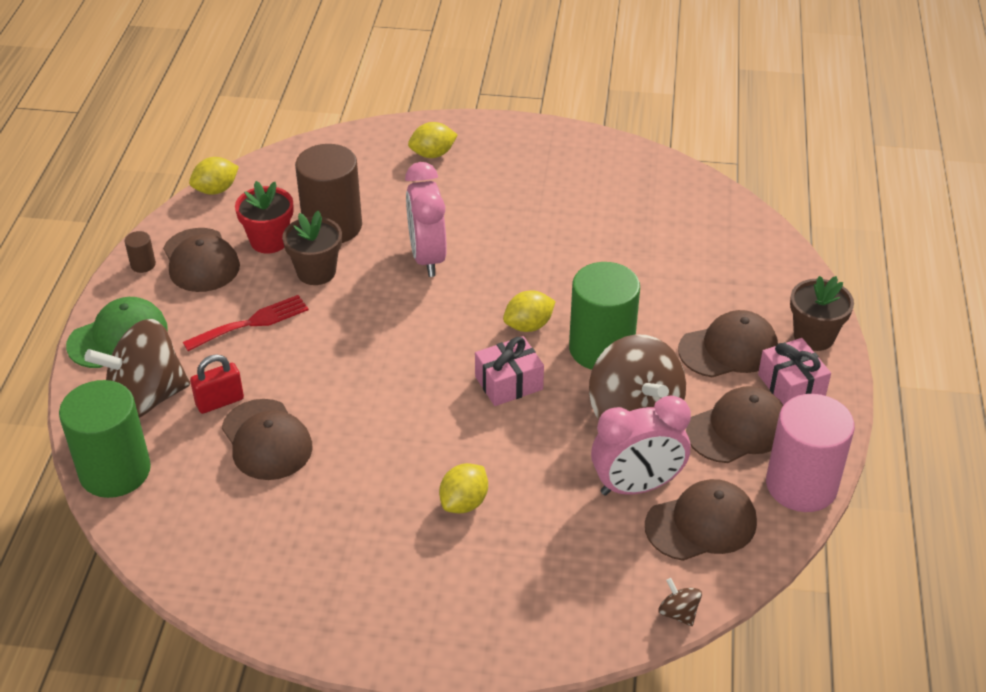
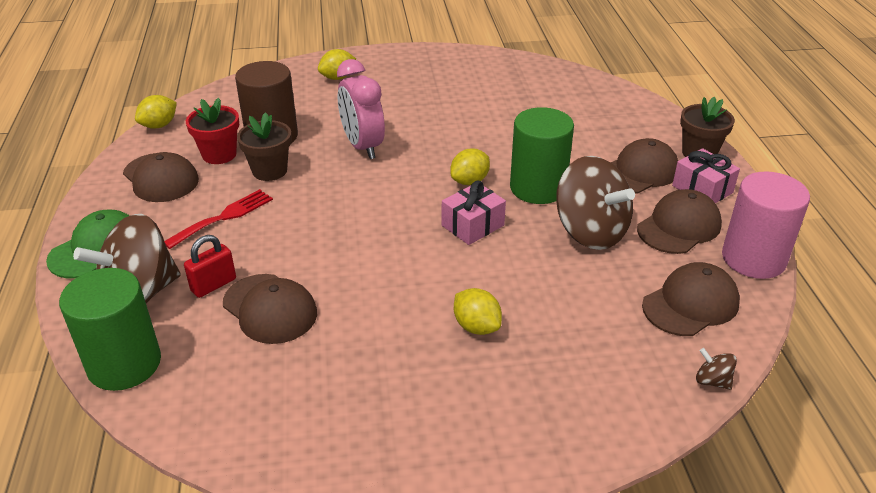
camera: 15 degrees left, 5 degrees down
brown cylinder [125,231,156,273] -> none
yellow lemon [439,463,488,514] -> yellow lemon turned 60 degrees counterclockwise [454,288,502,335]
pink clock [591,396,691,496] -> none

